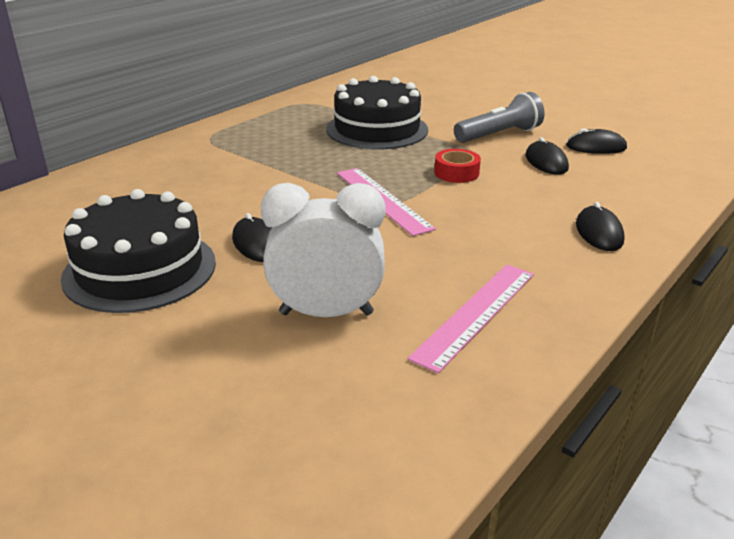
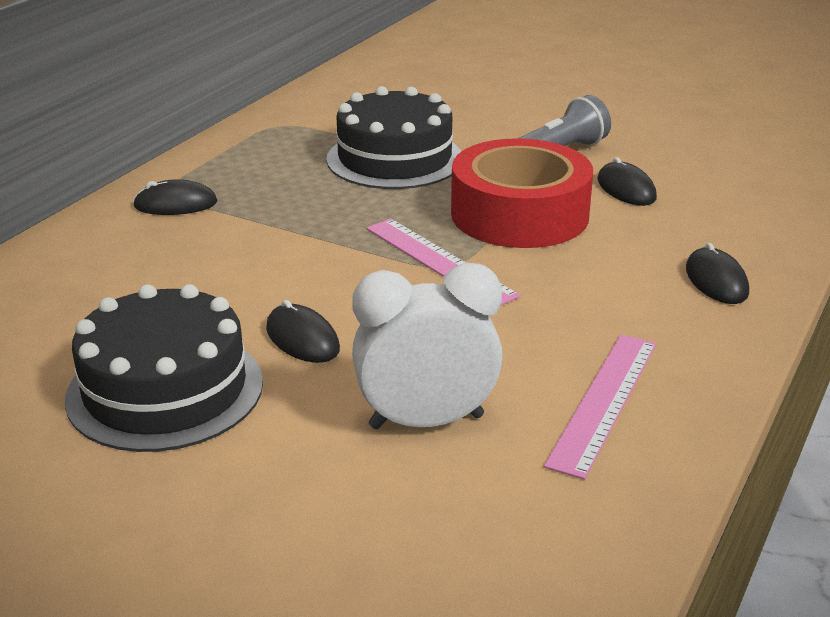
camera: 10 degrees left, 0 degrees up
red tape [434,149,481,183] -> red tape [451,138,593,248], size x2.37
black mouse [566,128,627,154] -> black mouse moved to [133,179,218,215]

